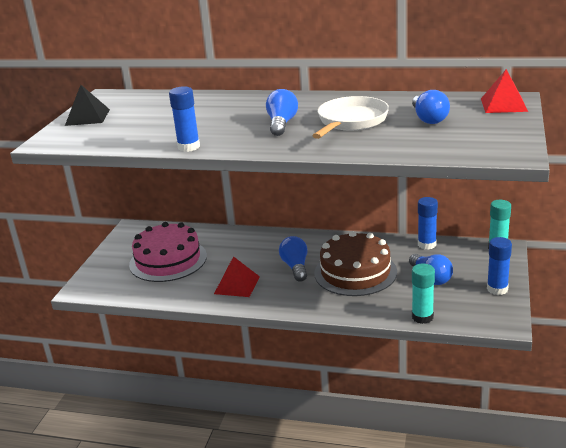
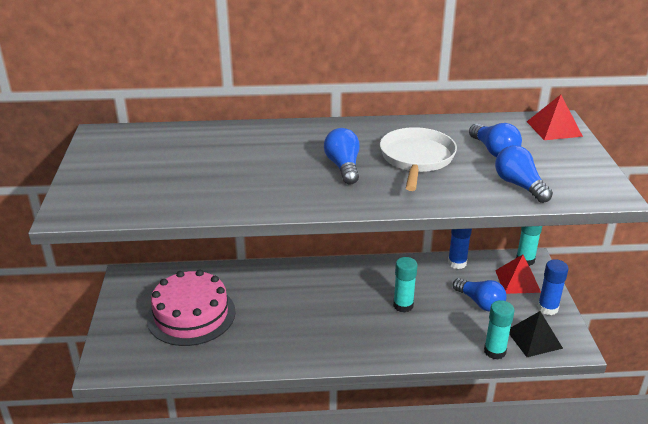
camera: 20 degrees left, 5 degrees up
black pyramid [65,85,110,126] -> black pyramid moved to [509,311,563,357]
blue glue stick [169,86,200,152] -> none
red pyramid [214,256,260,297] -> red pyramid moved to [495,254,541,294]
blue light bulb [279,236,307,282] -> blue light bulb moved to [495,145,553,203]
brown cake [314,231,397,296] -> turquoise glue stick [393,257,418,313]

